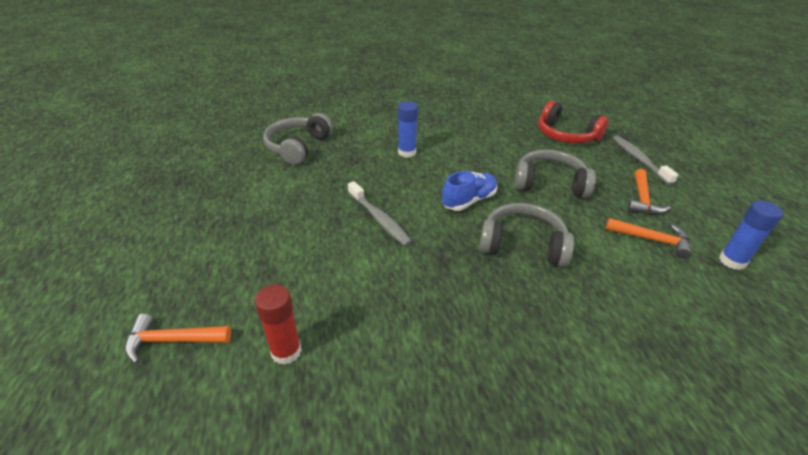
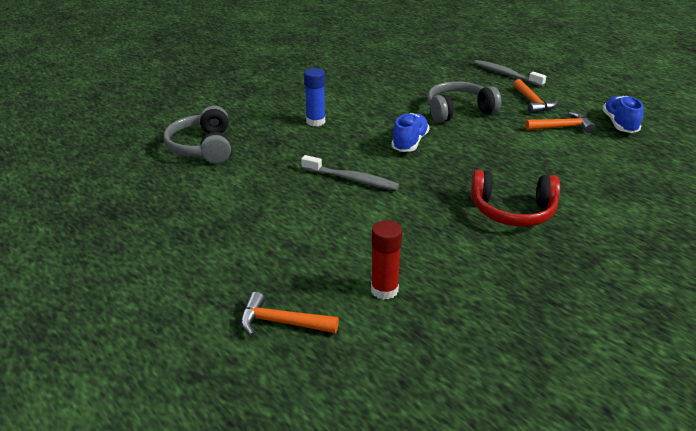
camera: 30 degrees left, 5 degrees down
orange hammer [125,314,231,364] -> orange hammer turned 45 degrees clockwise [241,292,339,336]
grey headphones [479,203,574,267] -> none
red headphones [538,101,608,144] -> red headphones moved to [471,170,560,227]
blue glue stick [719,200,783,270] -> blue shoe [602,96,643,133]

